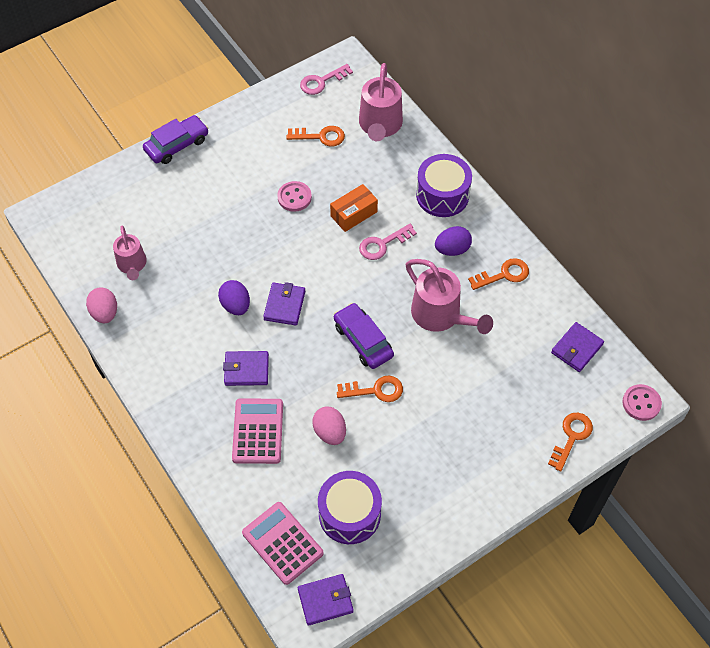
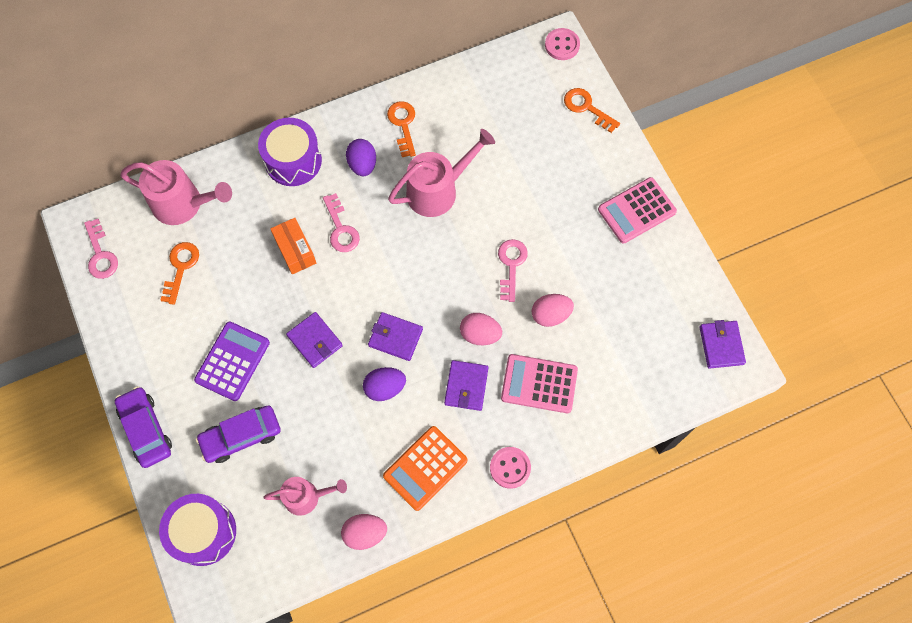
camera: 80 degrees left, 10 degrees up
pink calculator [242,502,324,585] -> pink calculator moved to [598,177,677,243]
pink button [277,181,312,212] -> pink button moved to [490,447,531,489]
purple drum [318,471,382,544] -> purple drum moved to [159,494,236,566]
purple car [334,303,394,369] -> purple car moved to [196,406,281,463]
orange key [337,376,403,402] -> pink key [498,239,528,302]
purple wallet [551,322,604,372] -> purple wallet moved to [286,312,343,368]
none -> purple calculator [194,322,270,401]
none -> orange calculator [383,426,468,511]
none -> pink egg [460,313,502,345]

